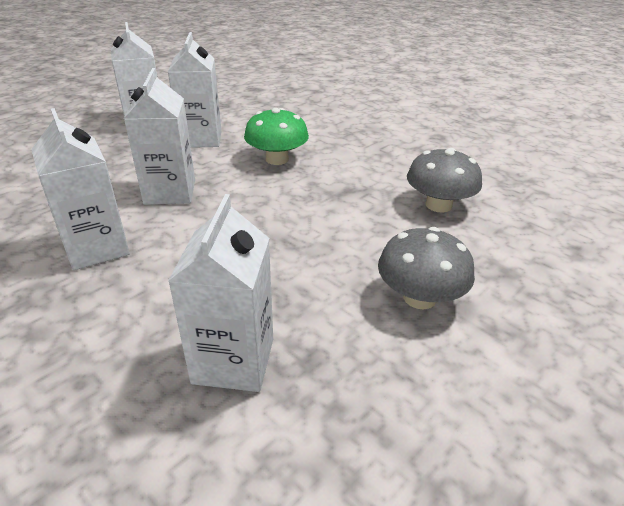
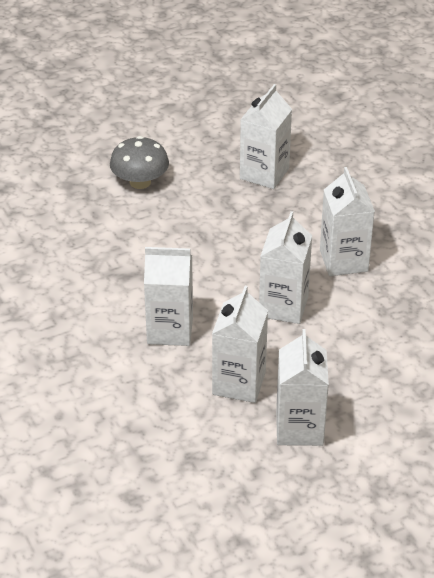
camera: 160 degrees left, 5 degrees up
green mushroom [244,108,309,165] -> white carton [144,247,193,346]
grey mushroom [407,148,482,213] -> none

